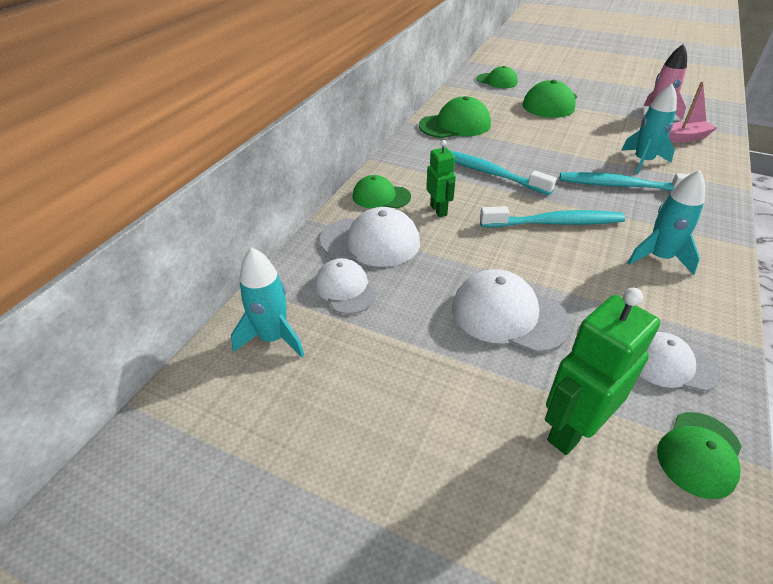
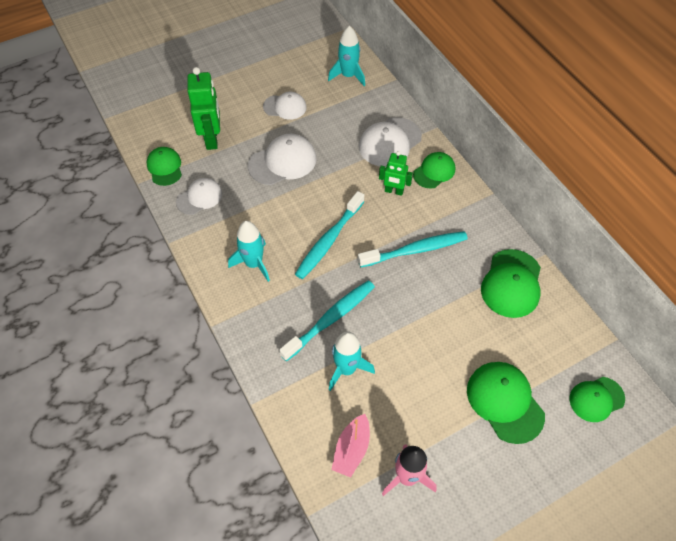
camera: 125 degrees right, 15 degrees up
white cap [315,258,376,314] -> white cap moved to [263,92,306,120]

